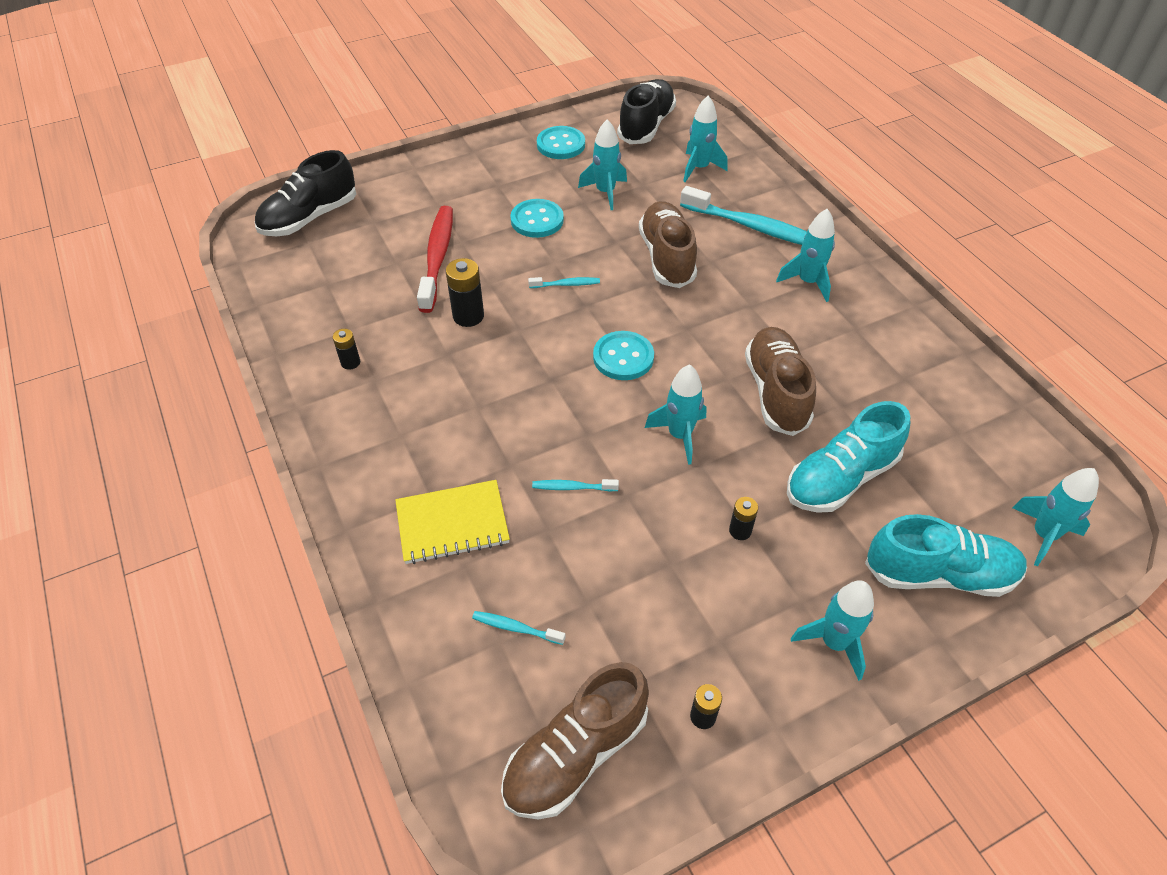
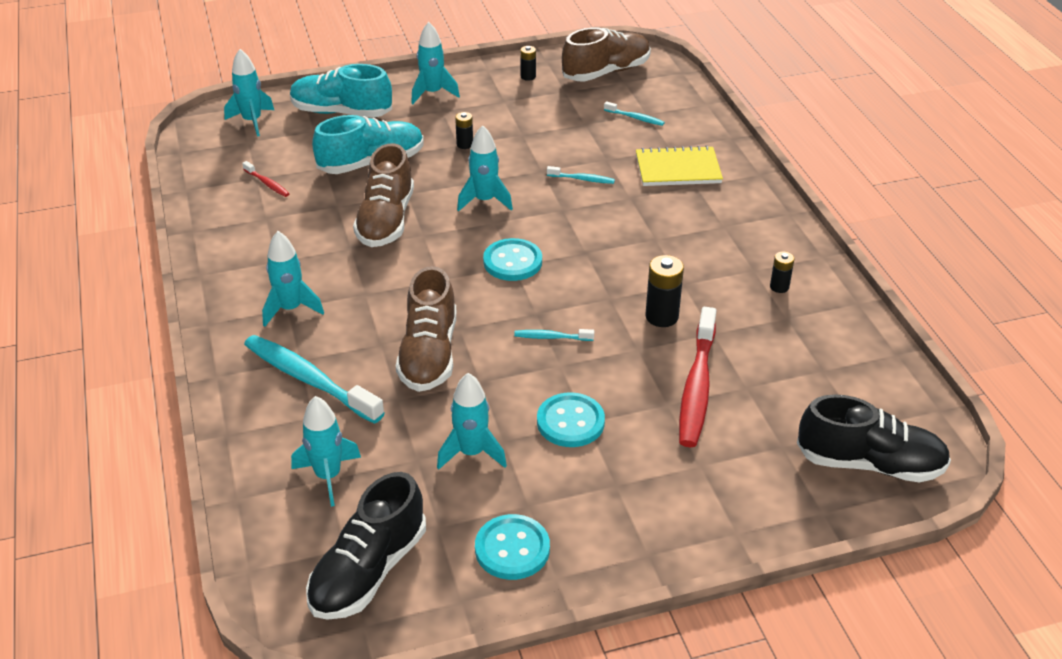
camera: 170 degrees left, 10 degrees down
black shoe [255,150,356,236] -> black shoe turned 45 degrees clockwise [797,394,951,482]
none -> red toothbrush [242,161,290,197]

